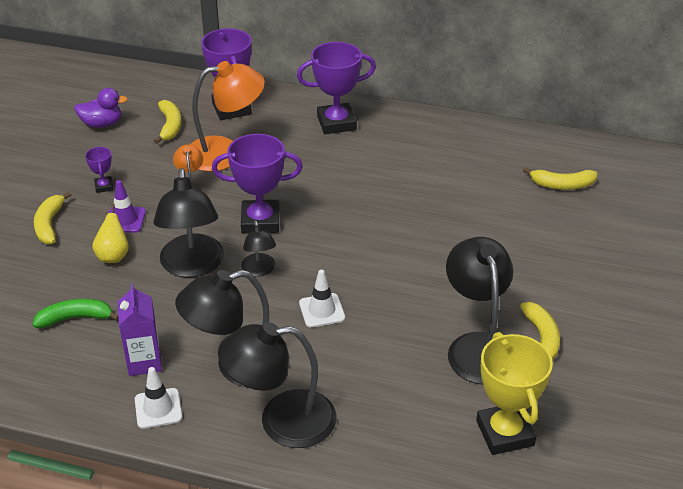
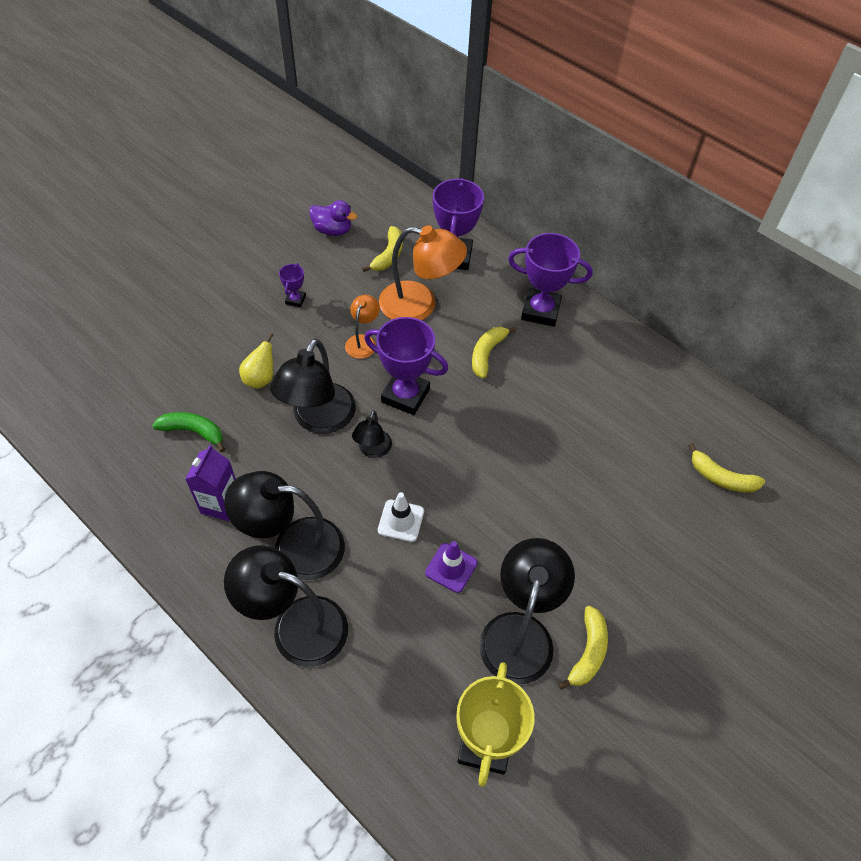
camera: 25 degrees right, 15 degrees up
yellow banana [34,191,72,244] -> yellow banana moved to [472,326,517,378]
purple traffic cone [108,180,146,233] -> purple traffic cone moved to [425,541,478,593]
white traffic cone [135,367,182,429] -> none

